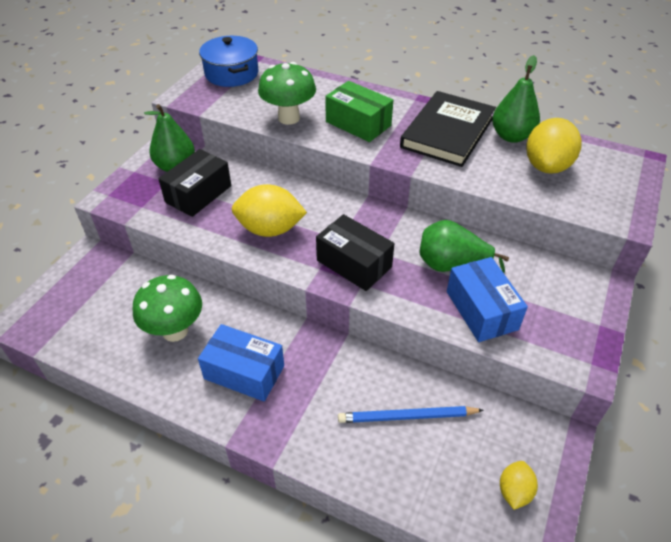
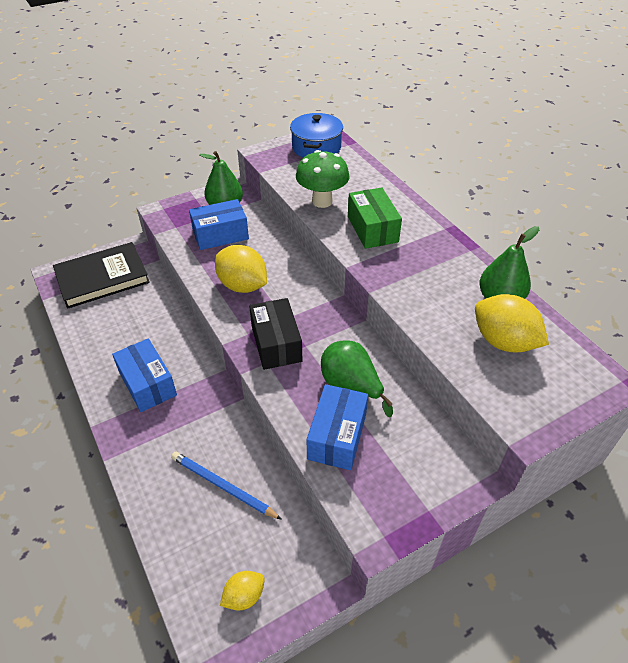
camera: 35 degrees right, 0 degrees up
green mushroom [133,275,202,342] -> none
black box [158,149,231,217] -> blue box [189,199,249,250]
black book [400,91,496,167] -> black book moved to [53,242,150,309]
yellow lemon [526,118,581,174] -> yellow lemon turned 75 degrees clockwise [475,294,549,353]

